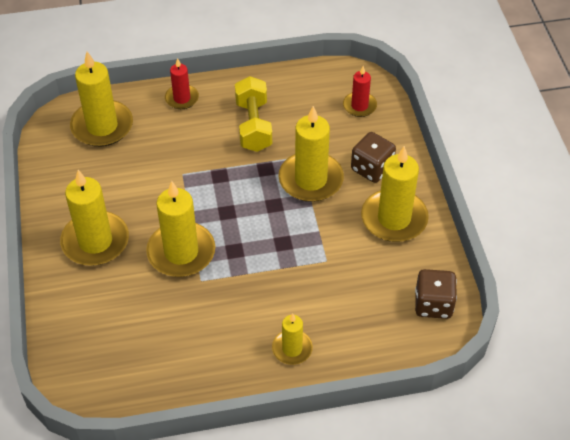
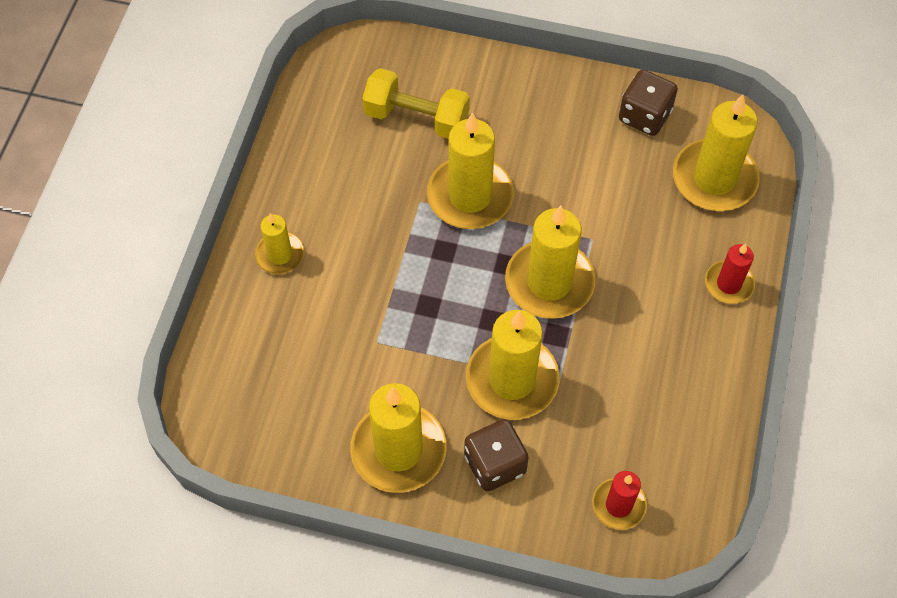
camera: 115 degrees right, 10 degrees up
yellow candle [60,170,129,266] -> yellow candle moved to [505,206,596,319]
yellow dumbbell [235,76,272,152] -> yellow dumbbell moved to [362,68,470,139]
brown dice [415,269,457,319] -> brown dice moved to [619,70,678,136]

